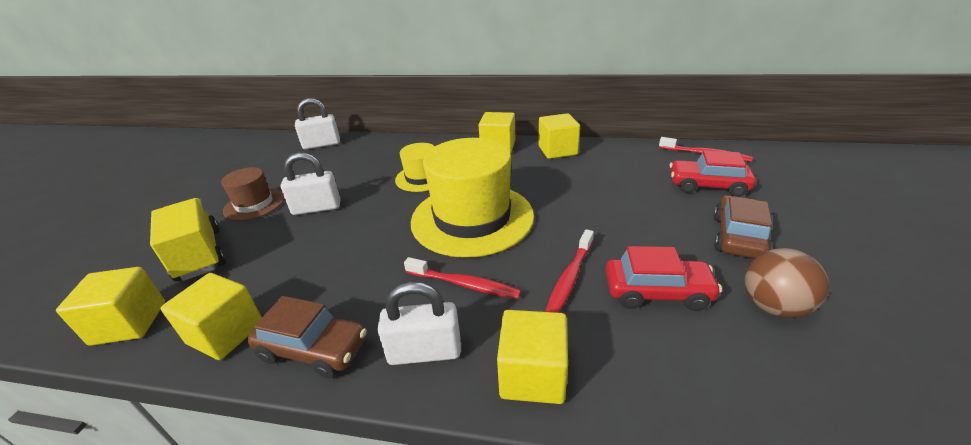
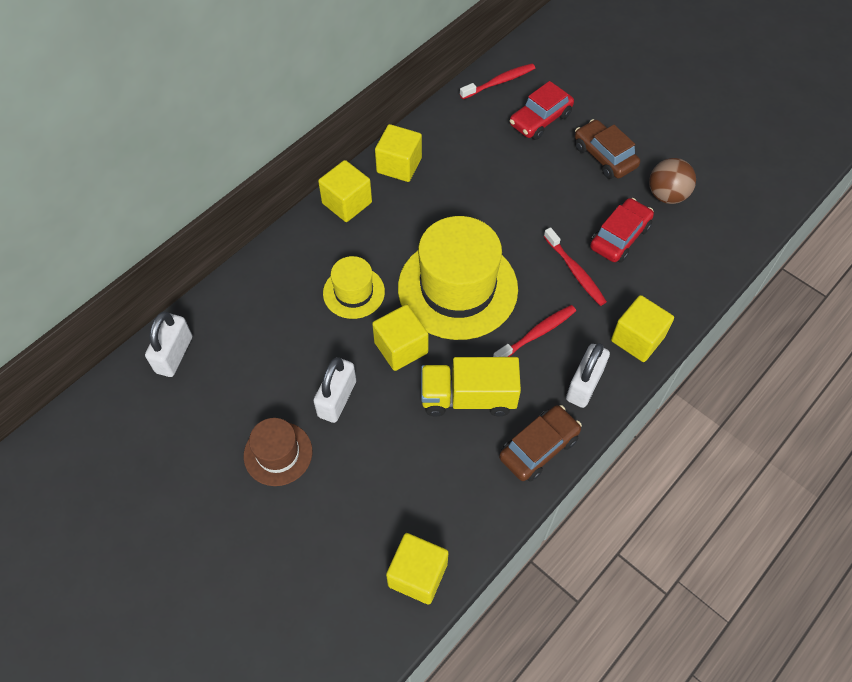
camera: 60 degrees left, 25 degrees up
yellow truck [150,198,225,282] -> yellow truck moved to [421,357,521,417]
yellow cube [160,273,262,360] -> yellow cube moved to [372,305,428,371]

